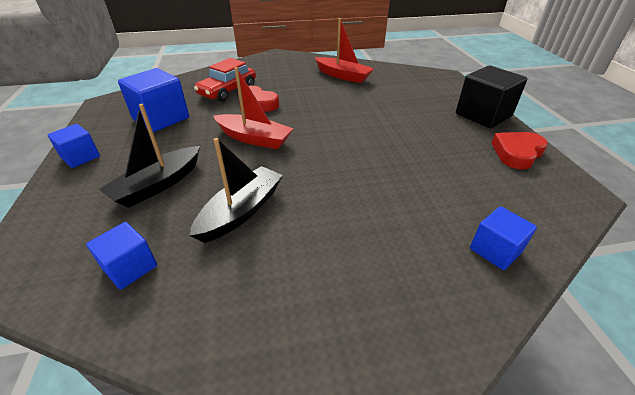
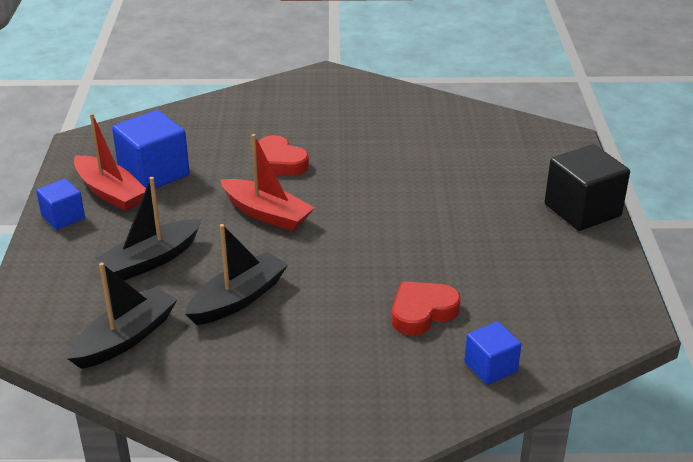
camera: 10 degrees right, 5 degrees down
blue cube [86,222,157,290] -> black boat [67,263,178,369]
red car [194,58,256,102] -> none
red boat [314,18,374,83] -> red boat moved to [74,113,146,211]
red heart [492,132,548,170] -> red heart moved to [392,281,461,336]

